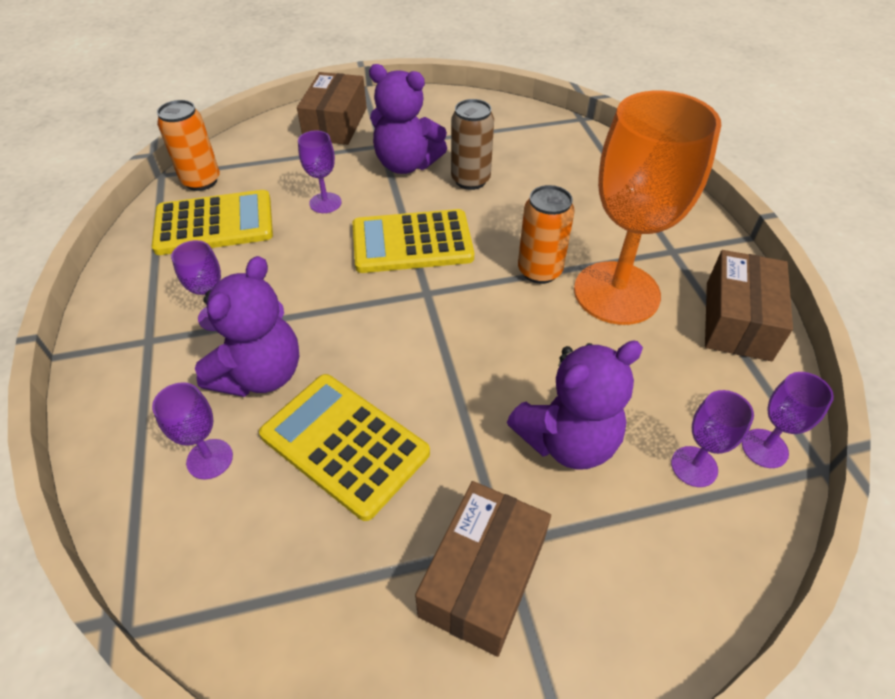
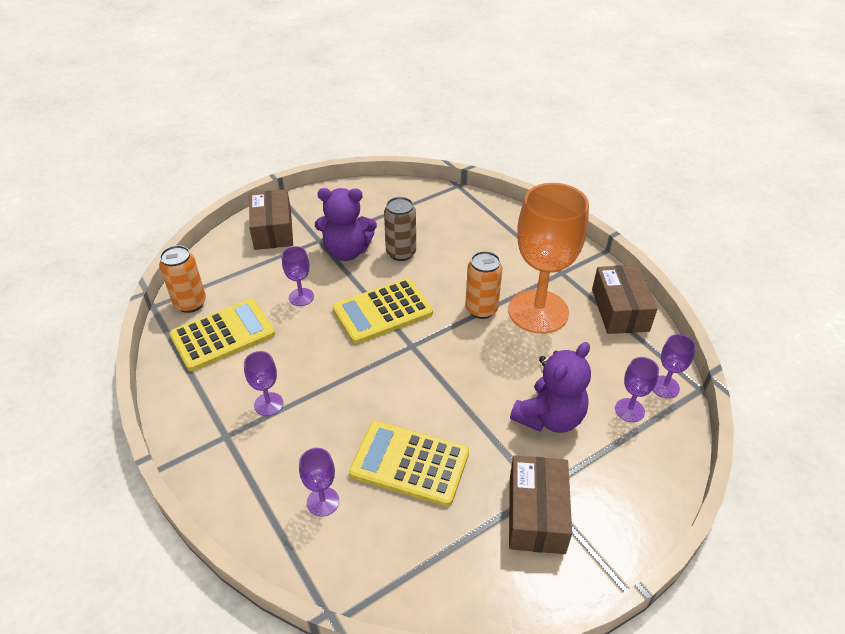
camera: 20 degrees left, 5 degrees down
purple teddy bear [195,256,299,397] -> none

